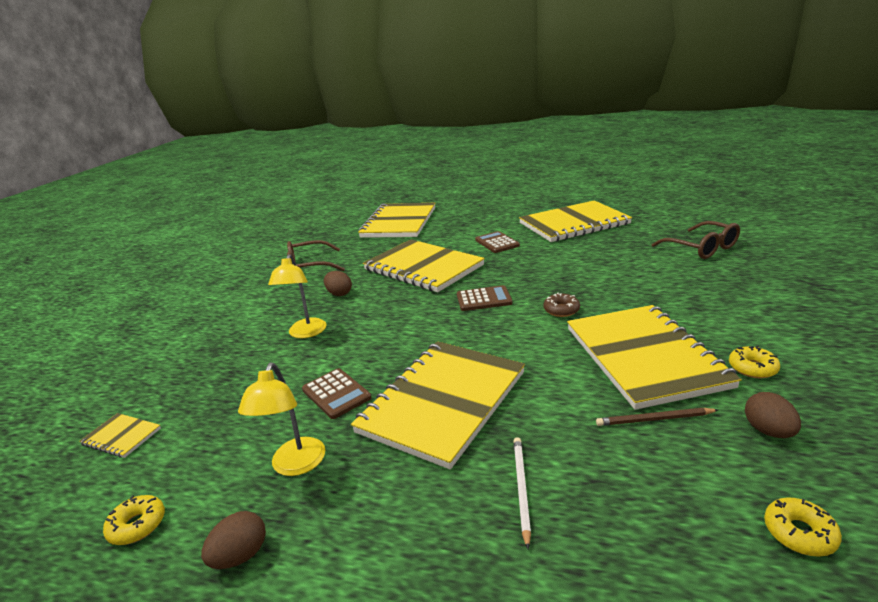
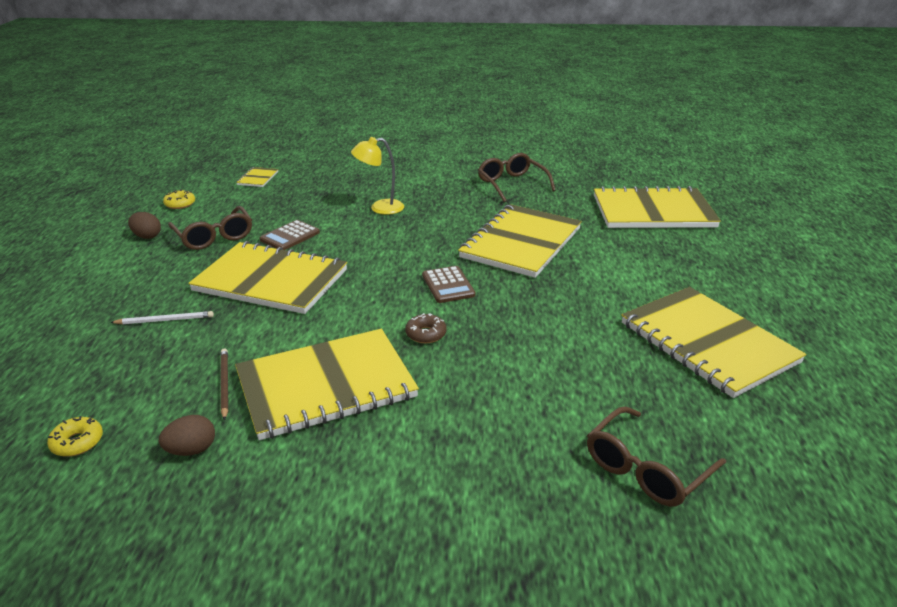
camera: 75 degrees right, 5 degrees up
yellow lamp [238,362,325,476] -> brown glasses [168,206,252,250]
brown egg [324,271,352,296] -> none
brown calculator [475,231,520,253] -> none
yellow donut [729,346,780,378] -> none

